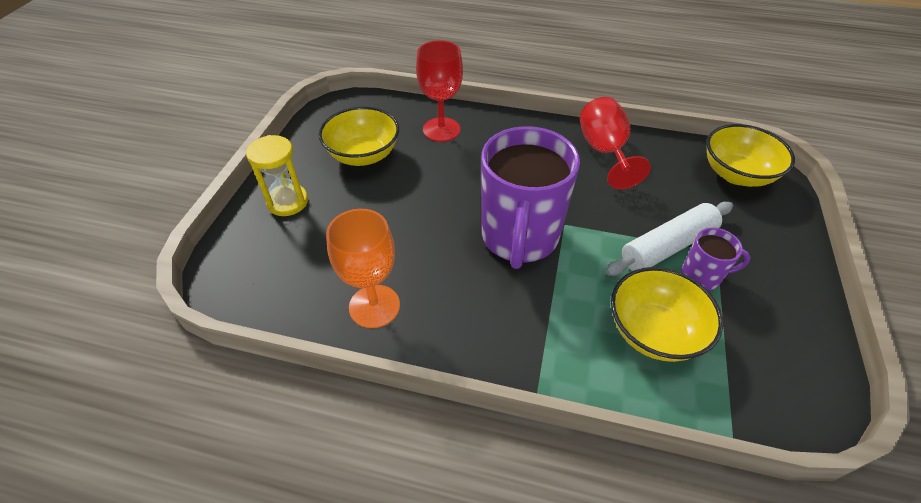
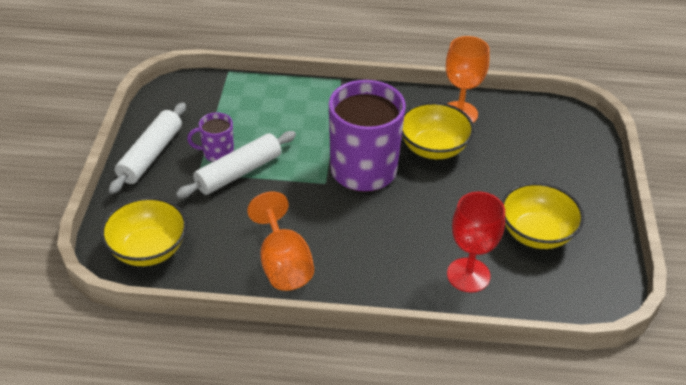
camera: 170 degrees right, 5 degrees down
yellow hourglass [246,135,308,216] -> none
red goblet [580,97,651,189] -> orange goblet [247,191,314,291]
yellow bowl [611,267,723,362] -> yellow bowl moved to [402,102,474,159]
none -> white rolling pin [109,102,186,194]

